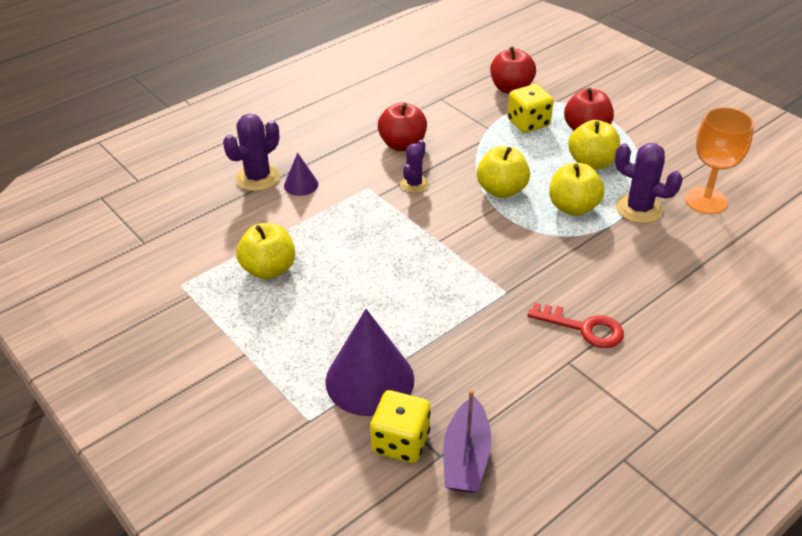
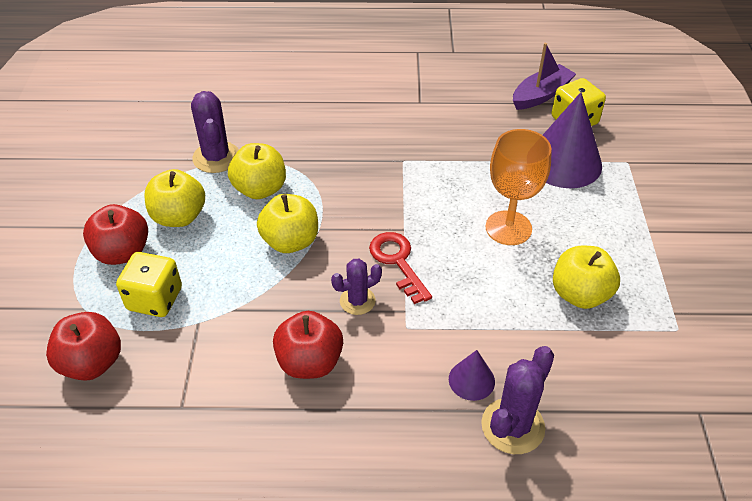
camera: 140 degrees left, 5 degrees up
purple cactus [223,114,280,191] -> purple cactus turned 45 degrees counterclockwise [481,346,554,454]
red key [528,303,624,348] -> red key moved to [369,232,432,304]
orange goblet [685,107,754,214] -> orange goblet moved to [486,129,552,245]

